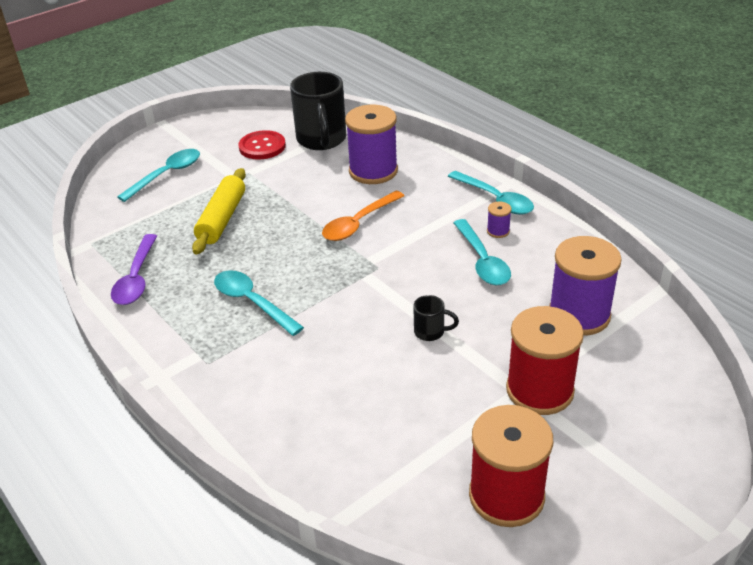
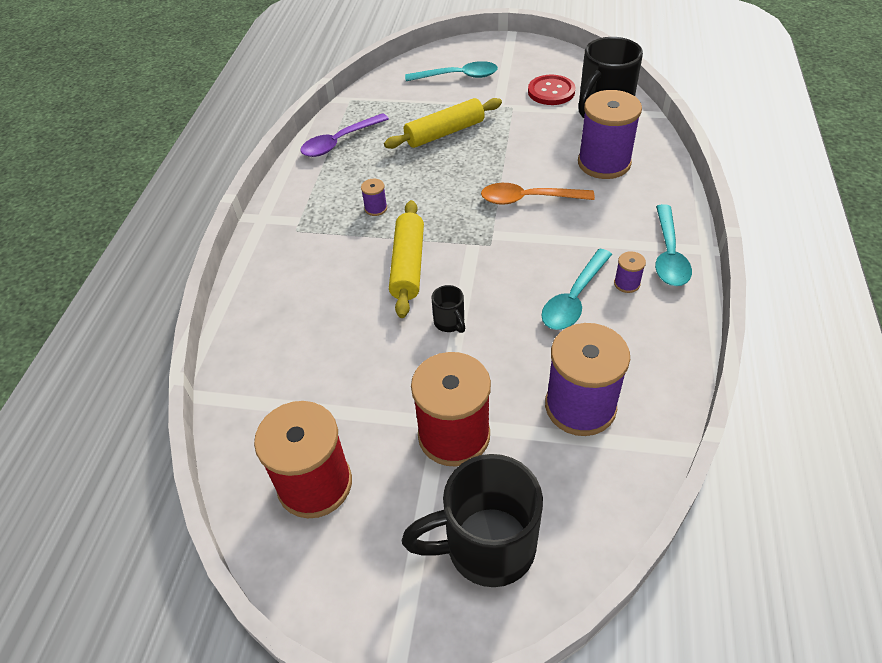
camera: 50 degrees right, 10 degrees up
turquoise spoon [214,270,304,336] -> purple spool [361,179,387,216]
none -> yellow rolling pin [389,200,424,318]
none -> black mug [402,454,543,587]

